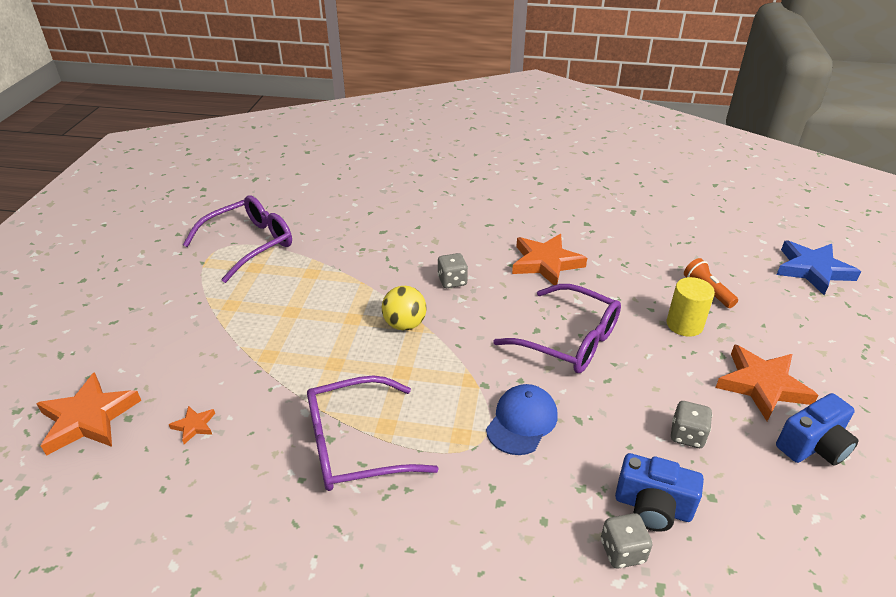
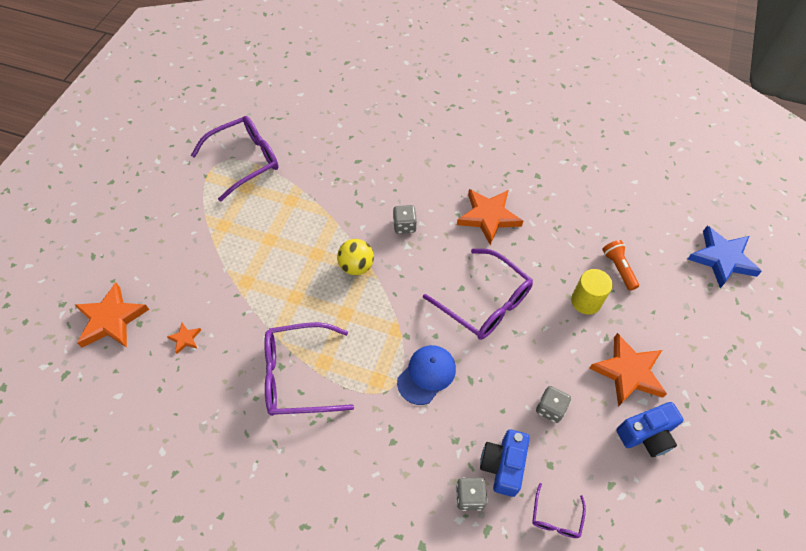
camera: 10 degrees right, 20 degrees up
blue camera [615,453,704,532] -> blue camera turned 75 degrees clockwise [480,429,530,497]
none -> purple glasses [532,483,586,538]

